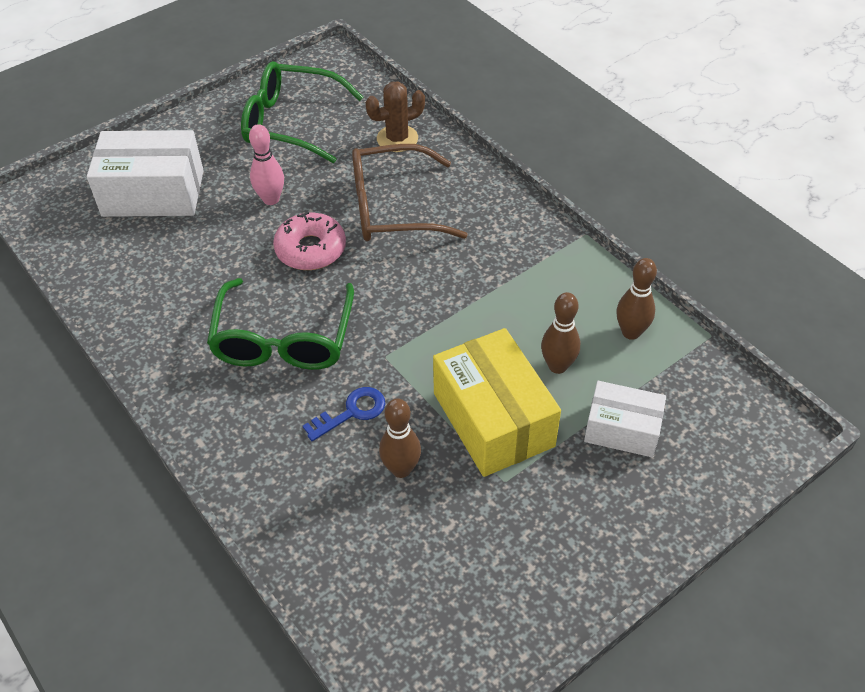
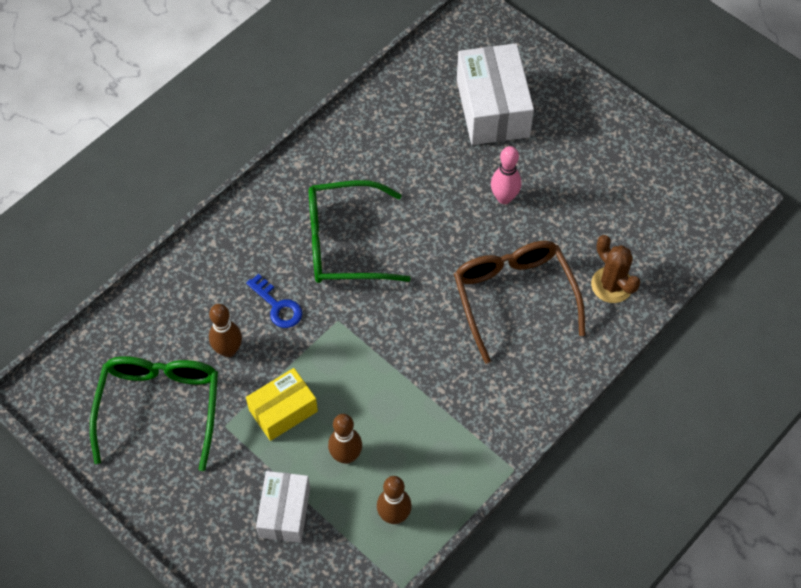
camera: 80 degrees right, 10 degrees up
green glasses [241,61,363,163] -> green glasses moved to [90,356,218,471]
pink donut [273,212,346,270] -> none
yellow box [433,328,561,477] -> yellow box [246,368,318,441], size x0.61

